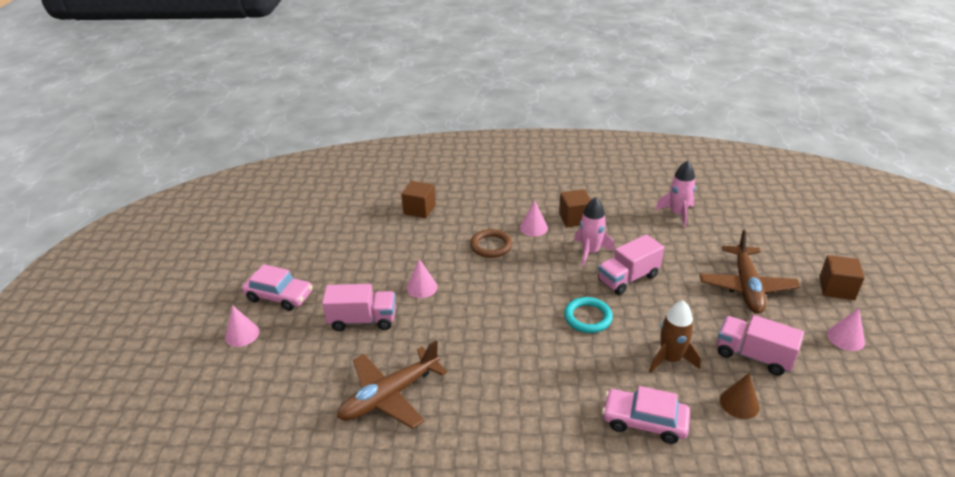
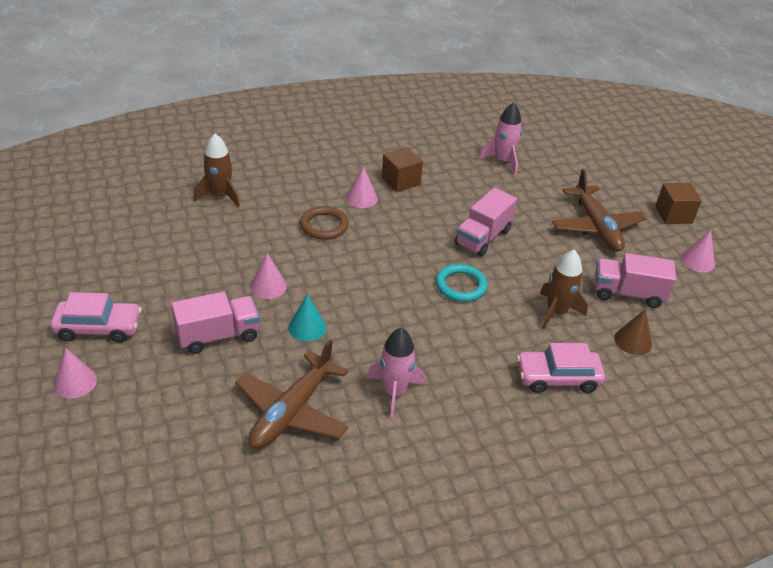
camera: 25 degrees left, 5 degrees up
brown cube [401,181,436,218] -> brown rocket [194,134,240,207]
pink rocket [574,197,614,267] -> pink rocket moved to [367,328,425,418]
none -> turquoise cone [288,294,326,341]

